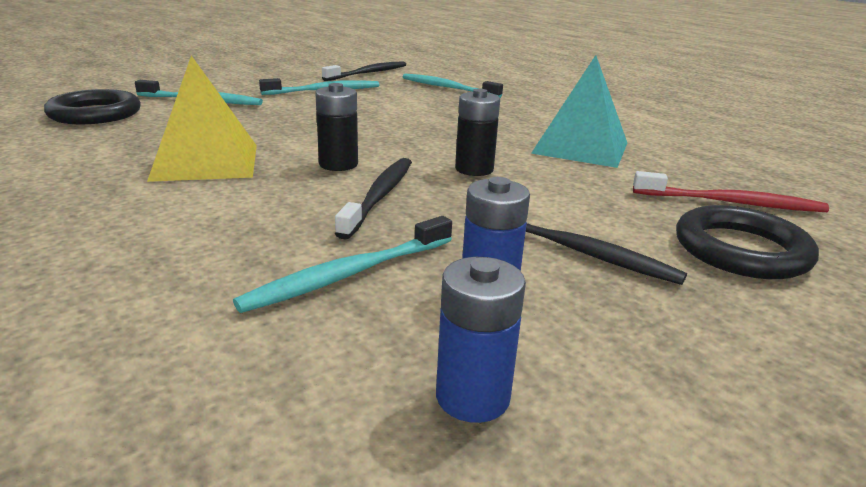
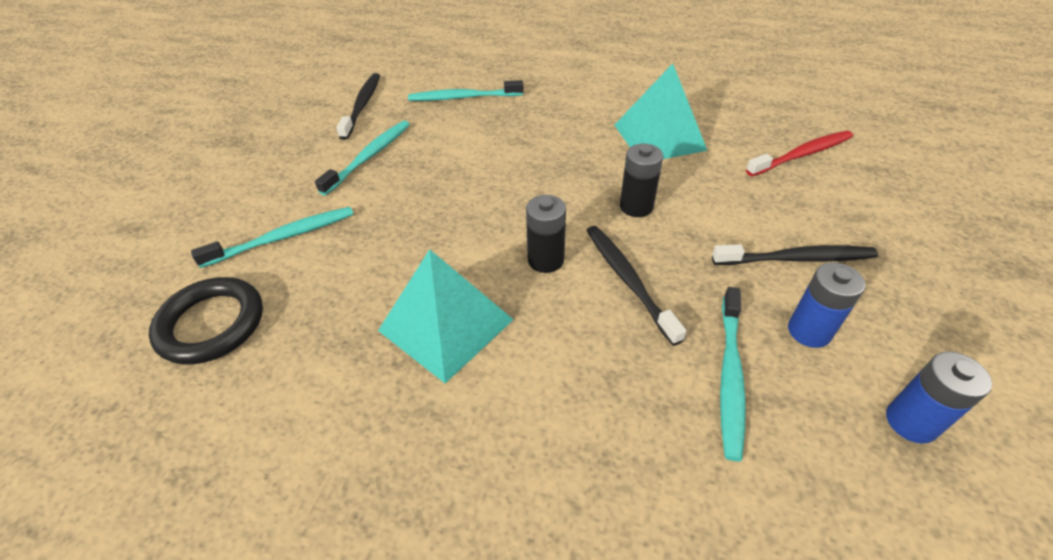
camera: 35 degrees left, 20 degrees up
yellow pyramid [147,55,257,182] -> turquoise pyramid [378,249,514,383]
black ring [676,205,819,279] -> none

